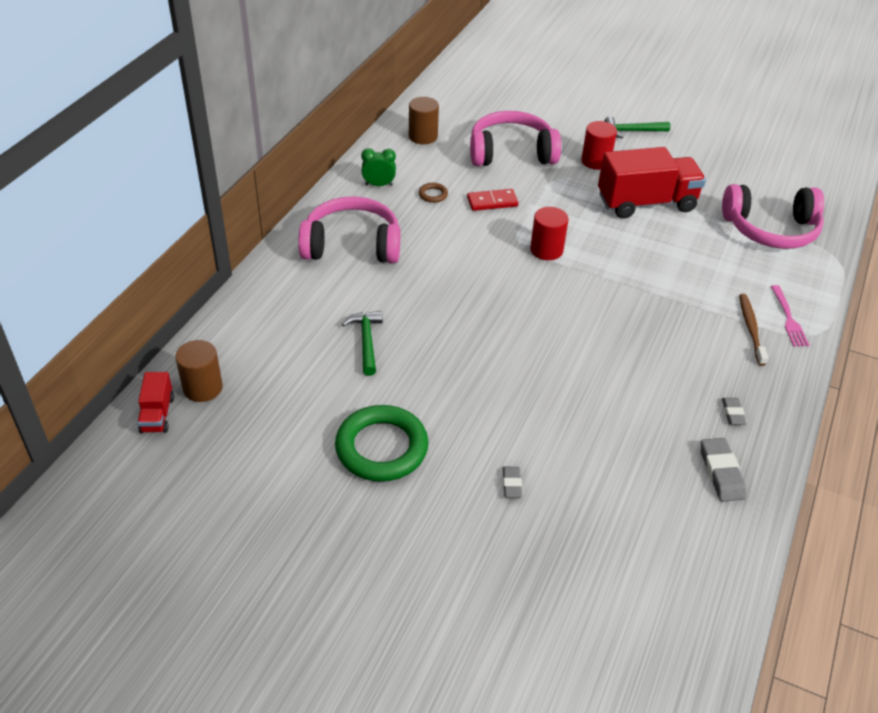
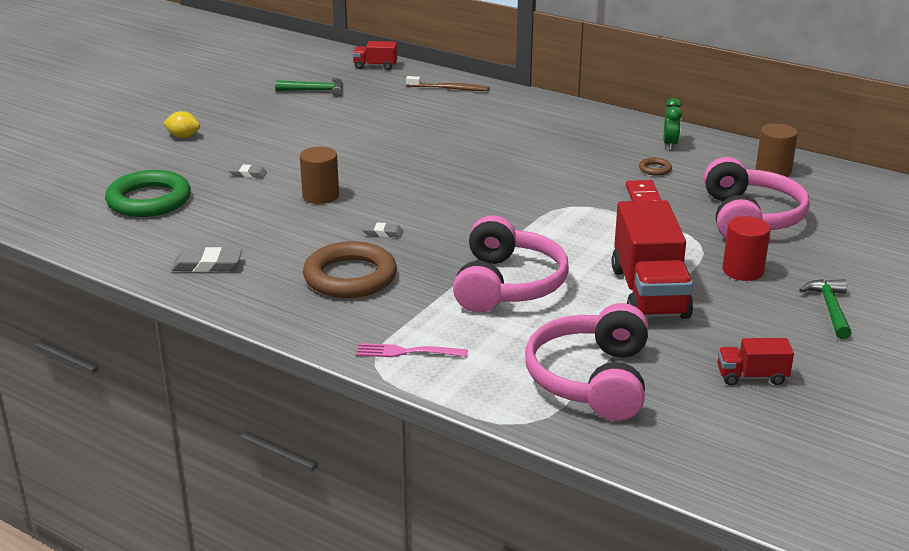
camera: 100 degrees right, 15 degrees down
brown cylinder [175,340,223,402] -> brown cylinder moved to [300,147,339,204]
pink headphones [298,197,400,263] -> pink headphones moved to [453,215,569,313]
green ring [335,405,428,482] -> green ring moved to [105,170,191,217]
green hammer [342,311,383,376] -> green hammer moved to [275,78,343,97]
red cylinder [530,207,569,260] -> none
grey eraser [722,398,747,425] -> grey eraser moved to [362,222,403,237]
brown toothbrush [739,294,768,366] -> brown toothbrush moved to [406,76,490,91]
none -> yellow lemon [163,111,200,138]
none -> brown ring [303,241,397,298]
none -> red truck [717,338,794,385]

